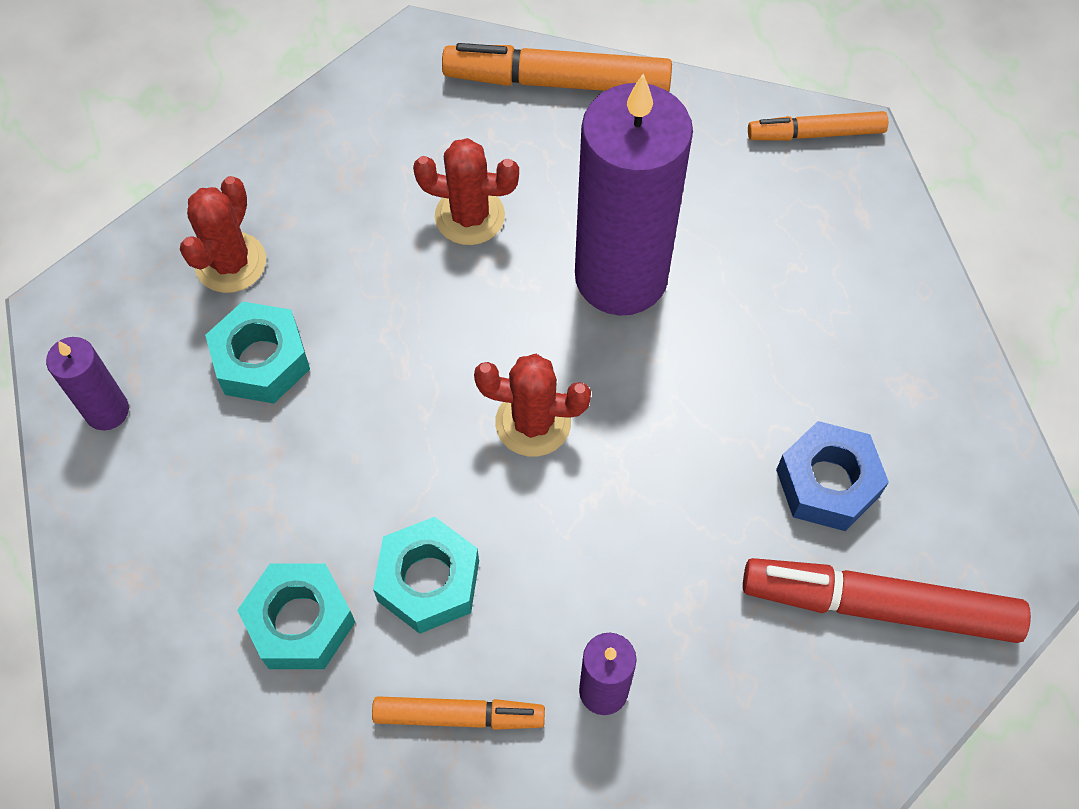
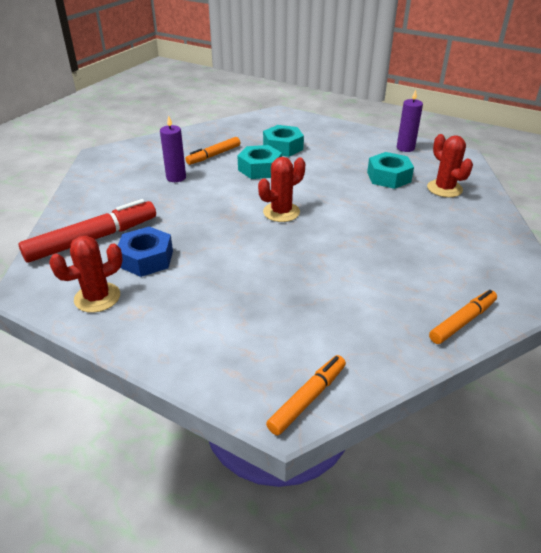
camera: 135 degrees right, 25 degrees down
red cactus [413,138,519,245] -> red cactus moved to [49,236,123,313]
orange marker [442,43,672,92] -> orange marker [429,290,497,344], size x0.60
purple candle [575,74,693,316] -> none

